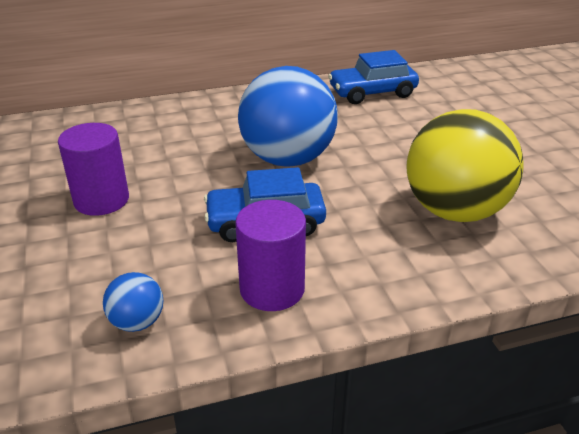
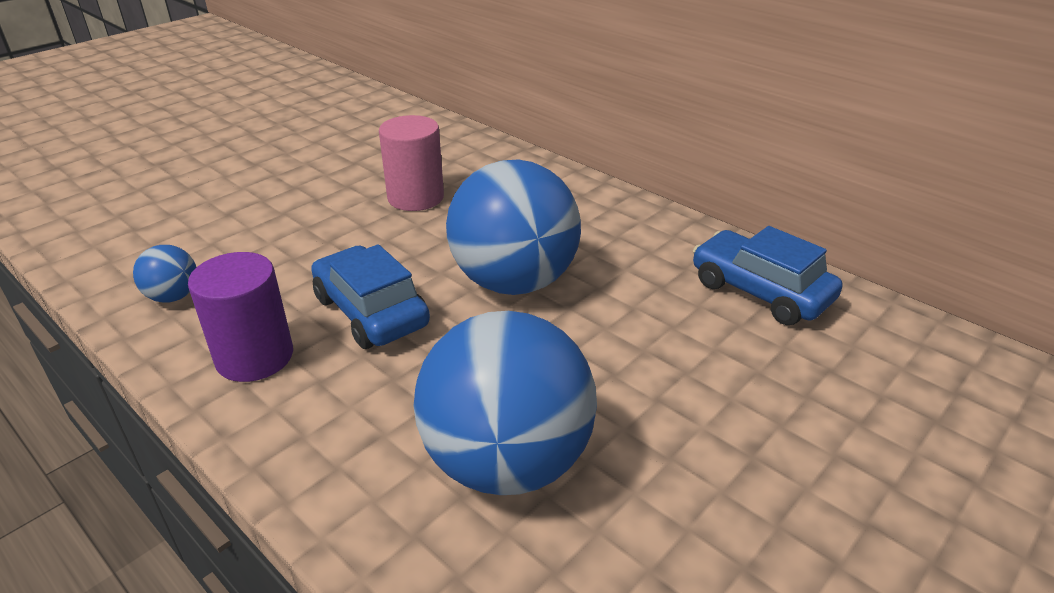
camera: 60 degrees right, 0 degrees up
purple cylinder [58,123,129,216] -> none
yellow ball [407,109,524,222] -> blue ball [414,311,597,495]
none -> pink cylinder [379,115,444,211]

